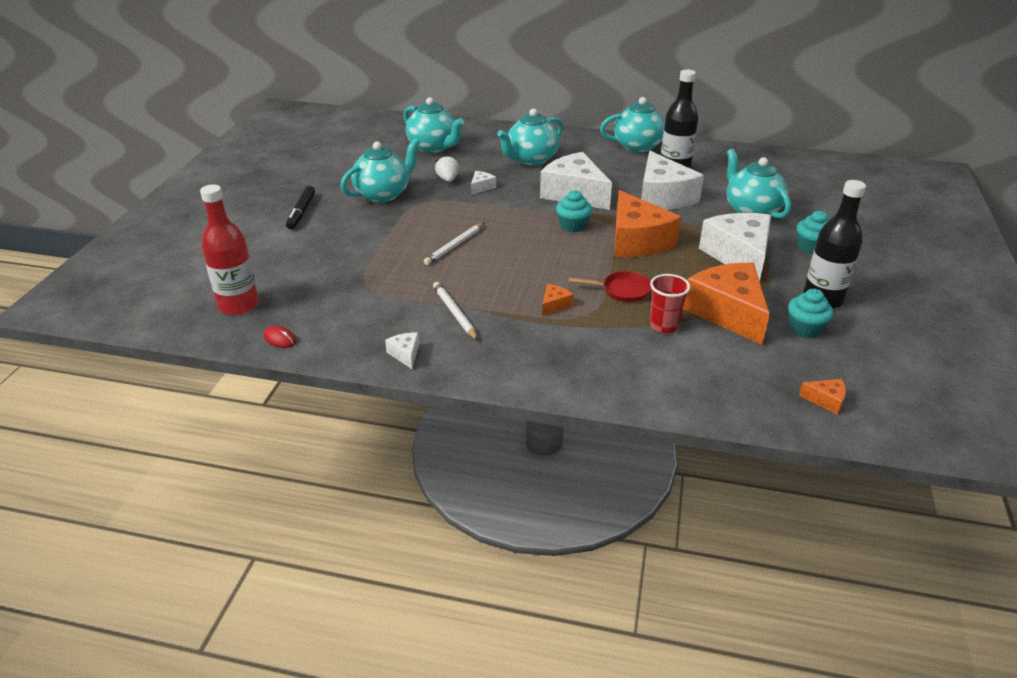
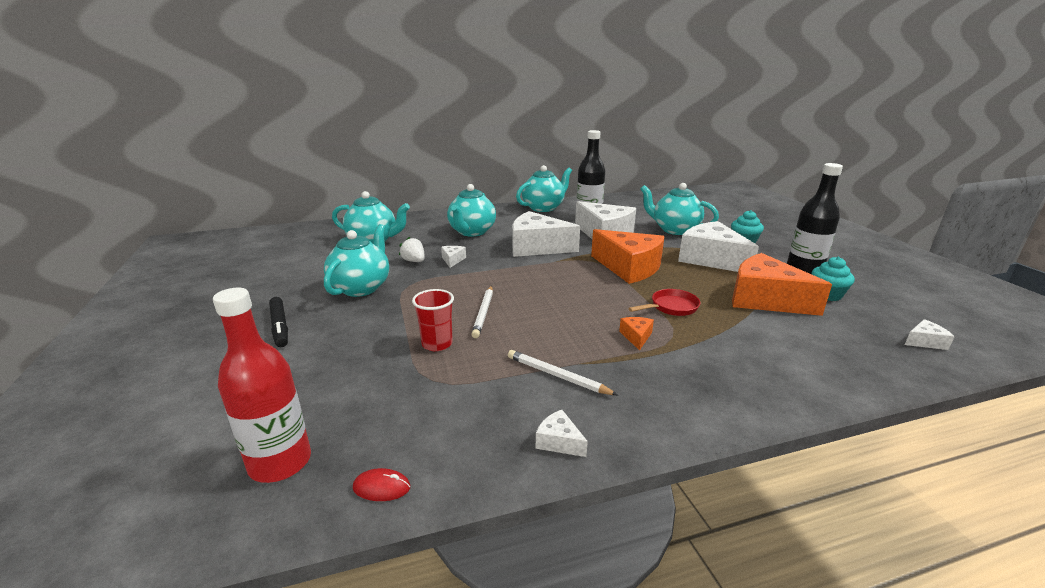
camera: 30 degrees left, 10 degrees down
turquoise cupcake [556,190,592,233] -> none
red cup [650,274,690,334] -> red cup moved to [412,289,454,351]
orange cheese [799,379,846,415] -> white cheese [905,319,955,350]

